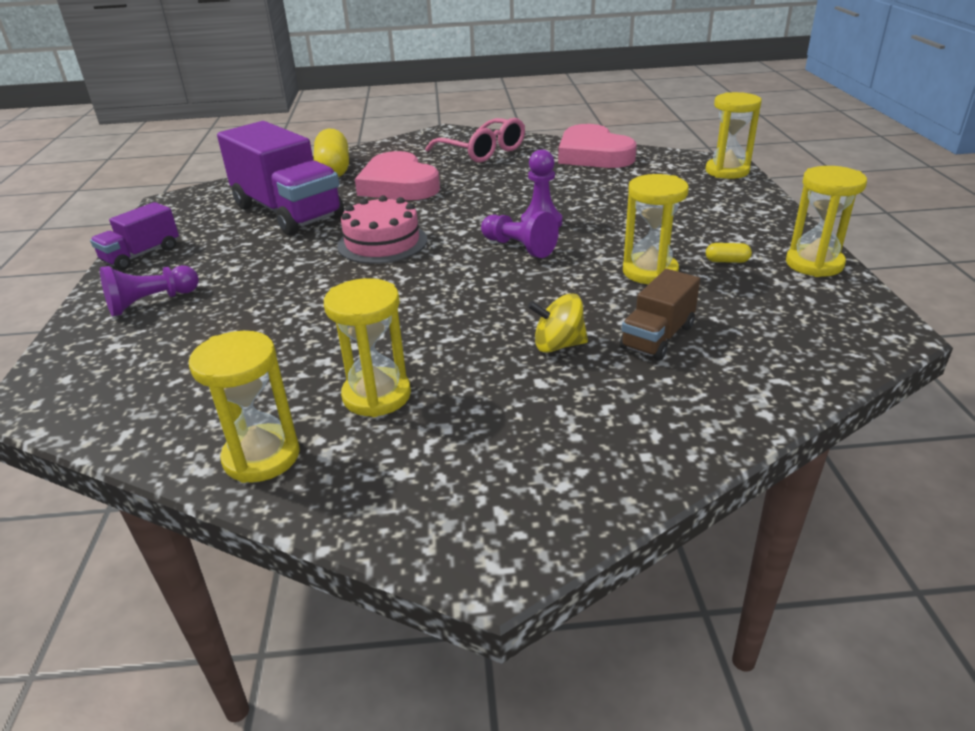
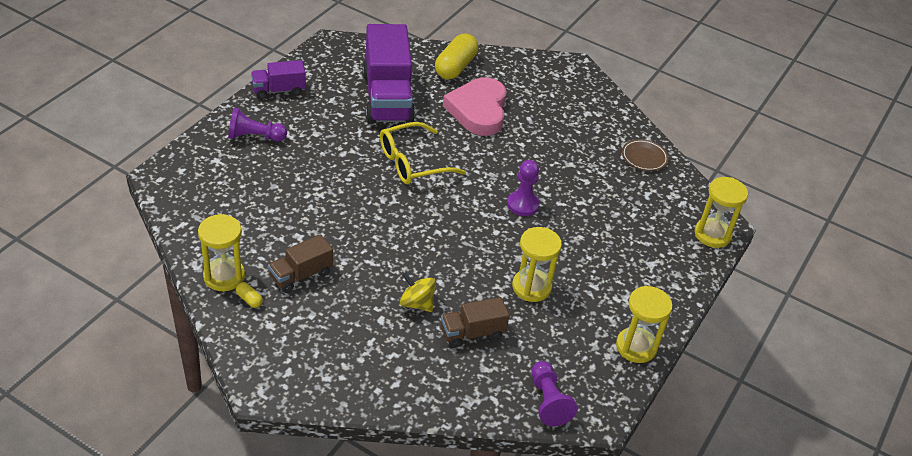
camera: 30 degrees right, 10 degrees up
yellow hourglass [324,278,411,417] -> brown truck [268,235,333,293]
pink cake [337,195,427,264] -> yellow glasses [380,122,466,184]
pink glasses [426,118,525,163] -> none
purple pawn [481,211,559,258] -> purple pawn moved to [532,361,577,426]
pink heart [558,124,637,168] -> brown plate [622,139,668,171]
yellow capsule [706,243,752,263] -> yellow capsule moved to [236,282,263,308]

